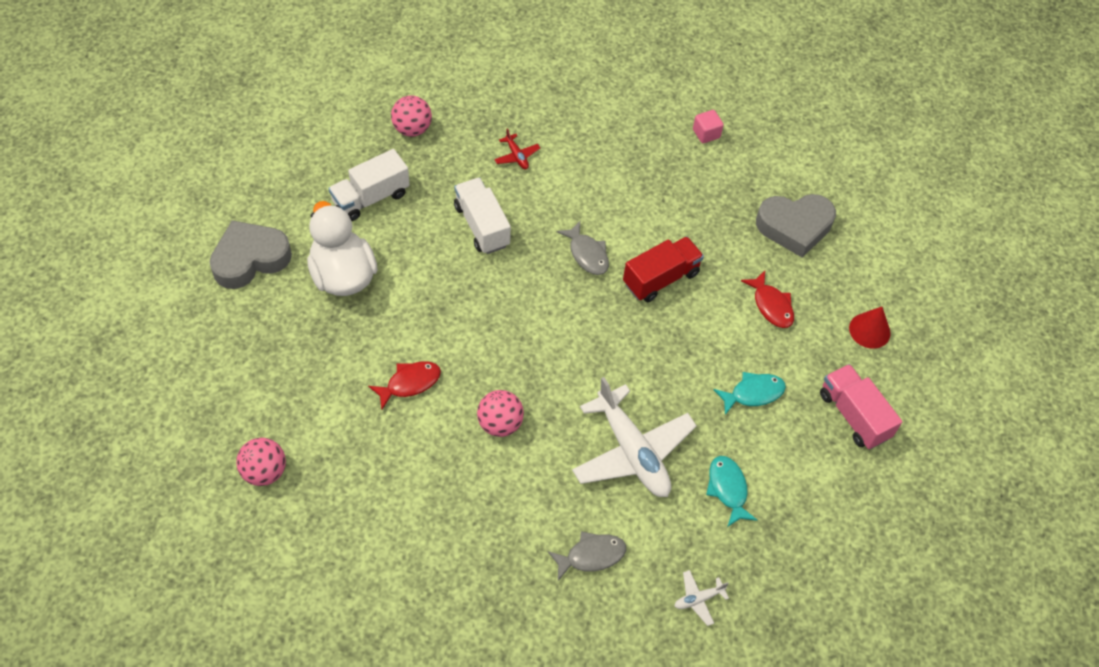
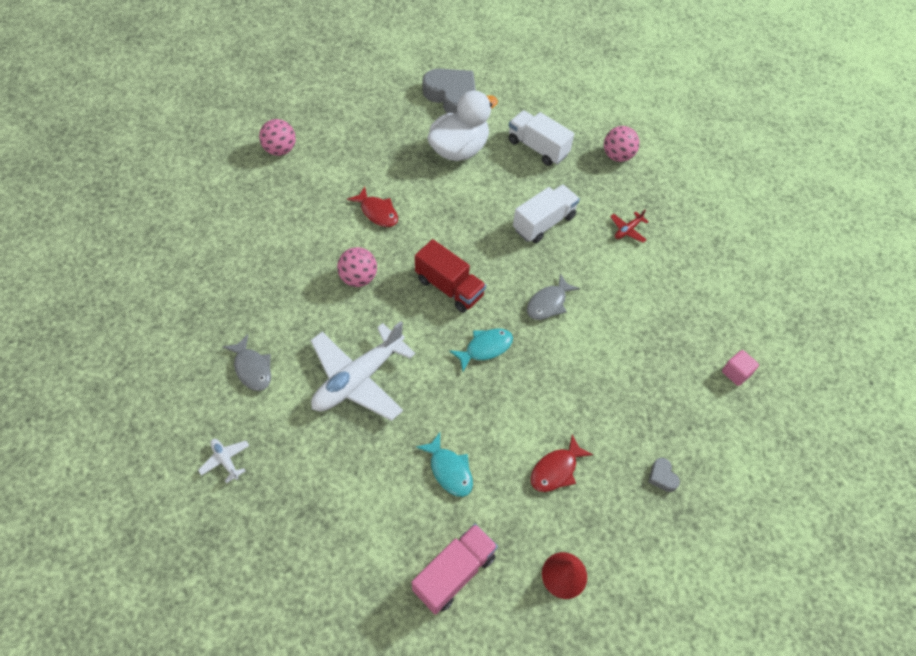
camera: 75 degrees right, 0 degrees up
red truck [623,236,704,302] -> red truck moved to [415,239,486,313]
turquoise fish [706,456,757,527] -> turquoise fish moved to [449,329,513,371]
grey heart [756,194,836,257] -> grey heart [648,458,680,492], size x0.41

